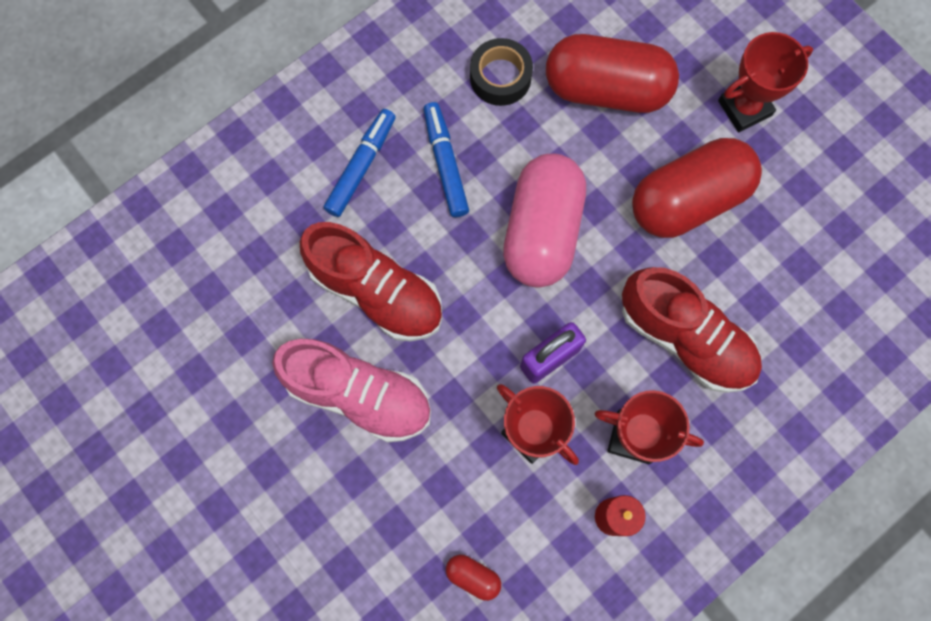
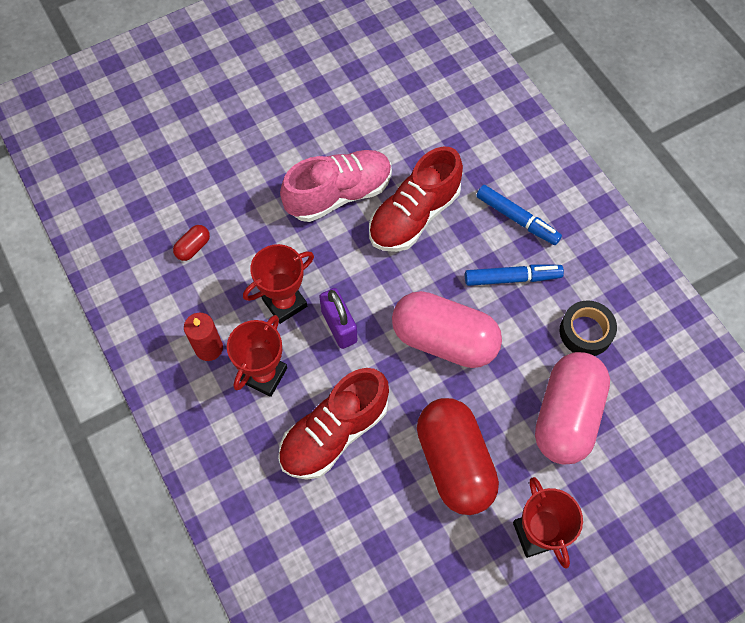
camera: 100 degrees right, 10 degrees down
pink shoe [272,339,431,443] -> pink shoe turned 150 degrees counterclockwise [280,150,392,222]
red capsule [546,34,679,113] -> pink capsule [535,352,610,465]

